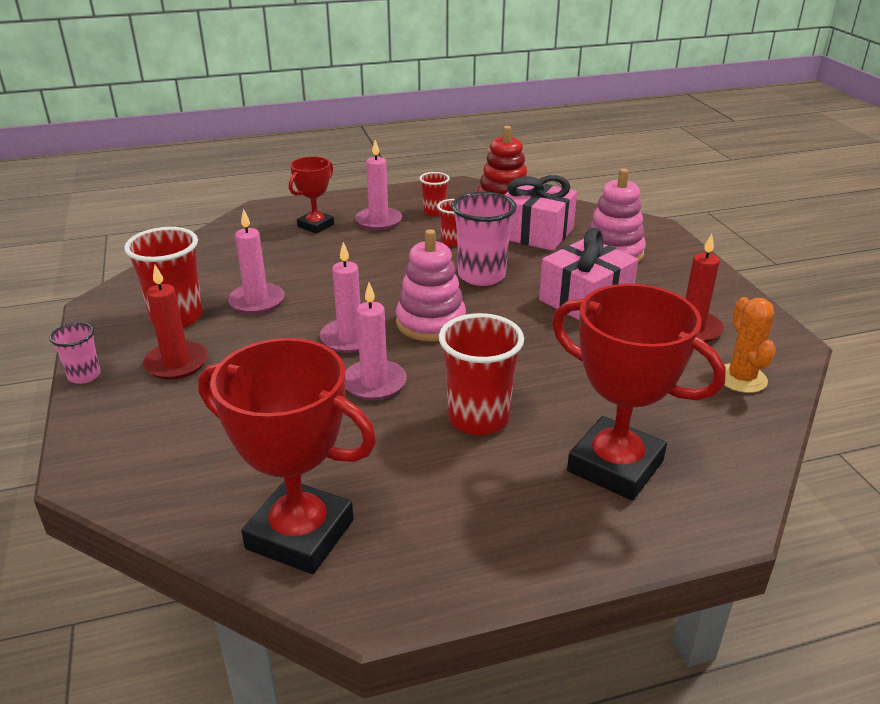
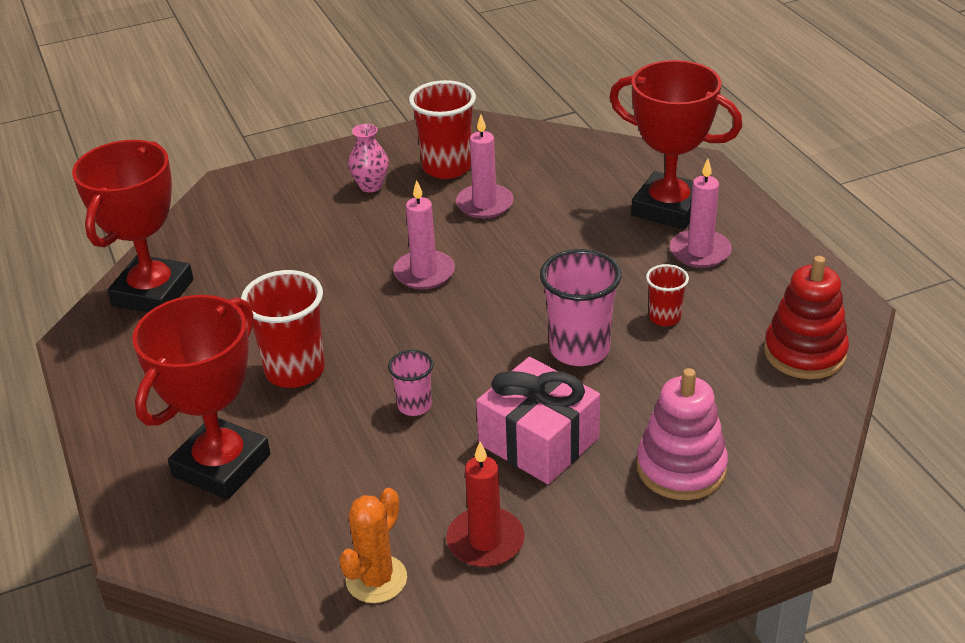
camera: 85 degrees right, 5 degrees up
pink cup [49,322,101,384] -> pink cup moved to [388,350,433,416]
red candle [143,265,208,380] -> pink vase [348,124,389,192]
red trophy [289,156,334,234] -> red trophy [609,60,742,229], size x1.78
pink candle [345,283,407,400] -> none
pink stacking toy [396,229,466,342] -> none
red cup [419,172,450,216] -> none
pink gift [505,175,577,251] -> none
orange cactus [724,297,776,393] -> orange cactus turned 45 degrees counterclockwise [339,488,407,603]

